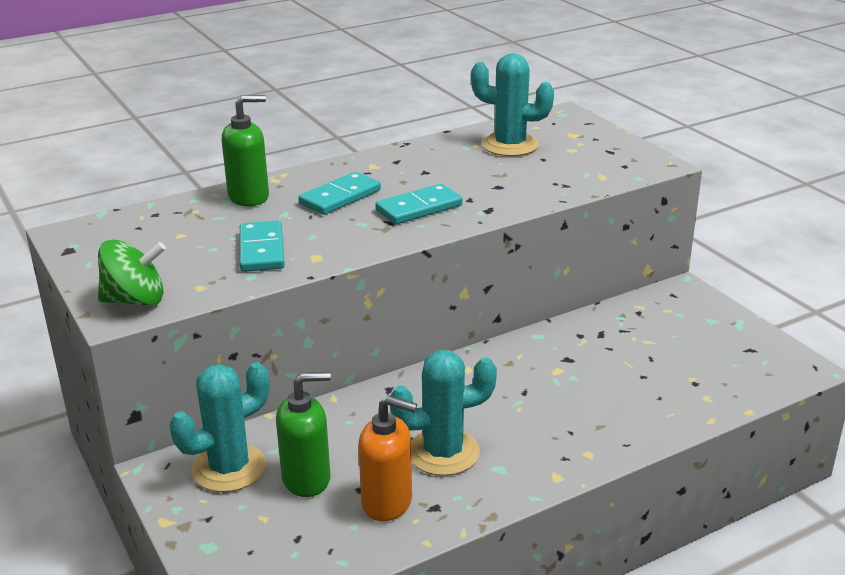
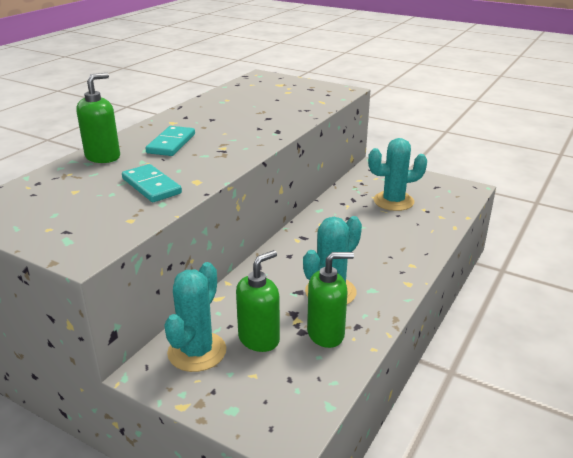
camera: 30 degrees left, 0 degrees up
green spinning top [98,240,166,306] -> none
orange soap dispenser [358,396,417,521] -> green soap dispenser [307,252,354,348]
turquoise domino [376,184,463,224] -> none
turquoise cactus [471,53,554,156] -> turquoise cactus moved to [368,138,427,211]

